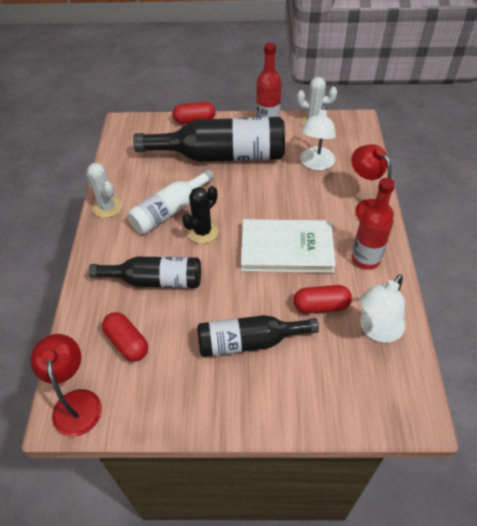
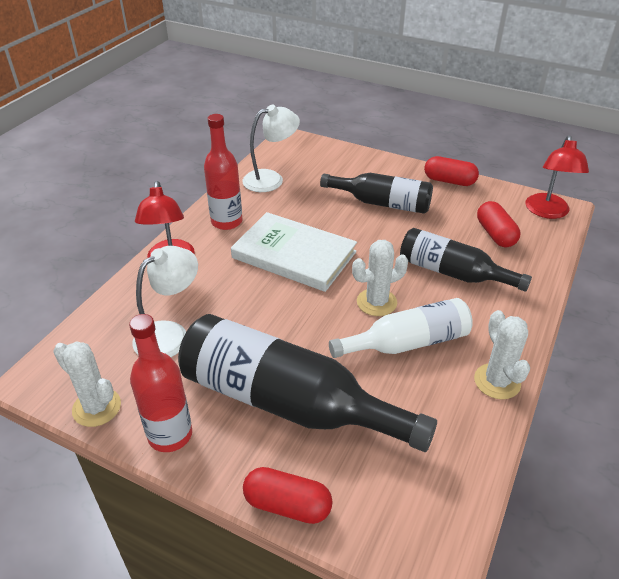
camera: 155 degrees left, 10 degrees down
black cactus [182,186,218,244] -> white cactus [352,240,408,316]
red capsule [294,285,352,314] -> red capsule moved to [424,156,479,186]

